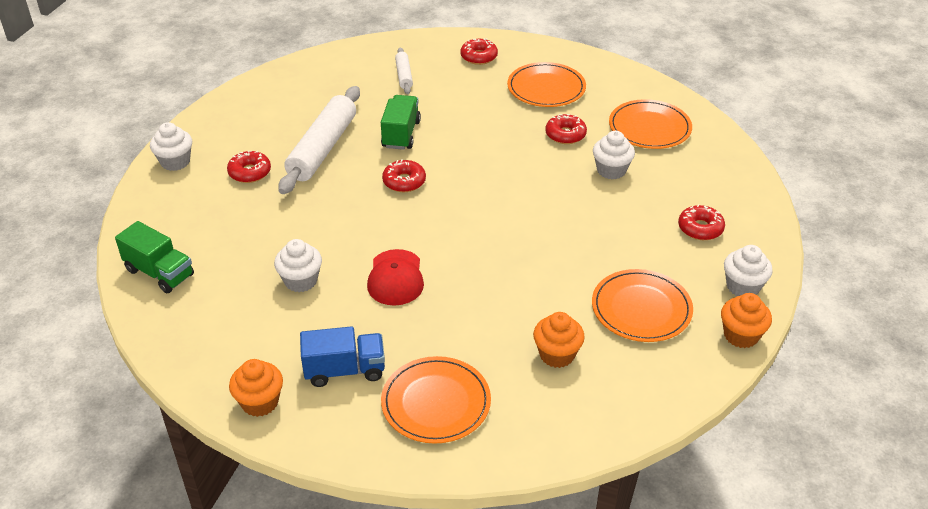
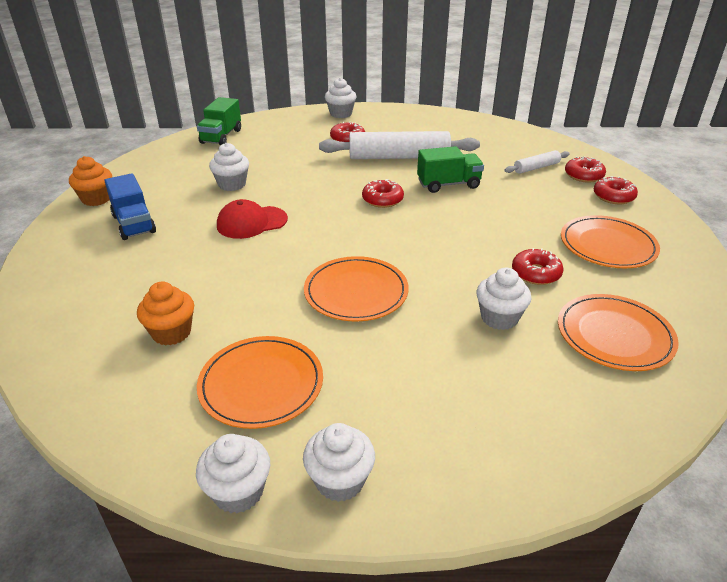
camera: 70 degrees right, 5 degrees down
orange plate [381,356,491,444] -> orange plate moved to [304,256,409,322]
red donut [678,204,725,240] -> red donut moved to [565,156,606,183]
orange cupcake [721,293,772,348] -> white cupcake [196,434,270,513]

